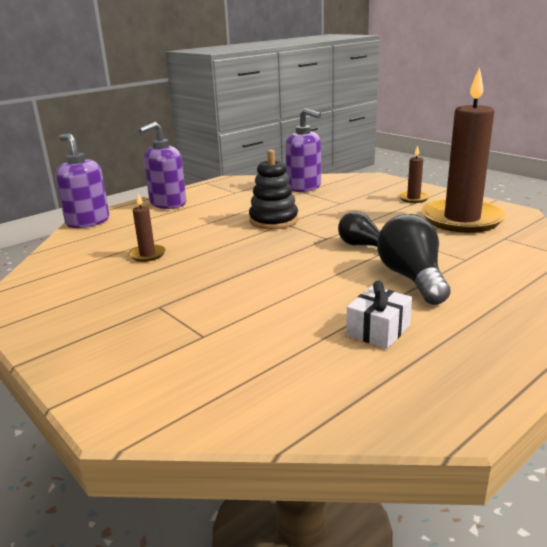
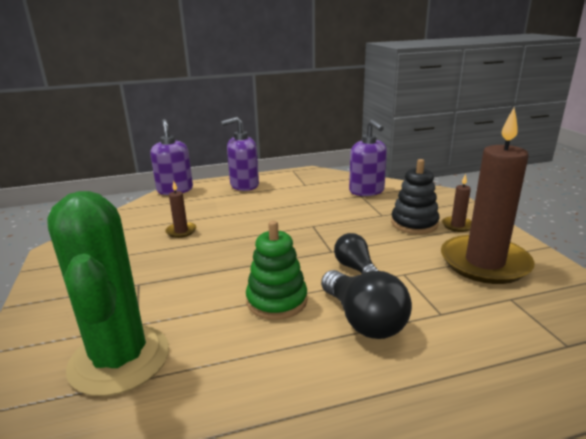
camera: 25 degrees right, 0 degrees up
black stacking toy [249,150,298,229] -> black stacking toy moved to [391,159,440,234]
white gift [346,281,412,349] -> none
black light bulb [377,214,450,305] -> black light bulb turned 135 degrees clockwise [321,270,412,339]
none -> green cactus [47,191,169,396]
none -> green stacking toy [246,221,308,320]

